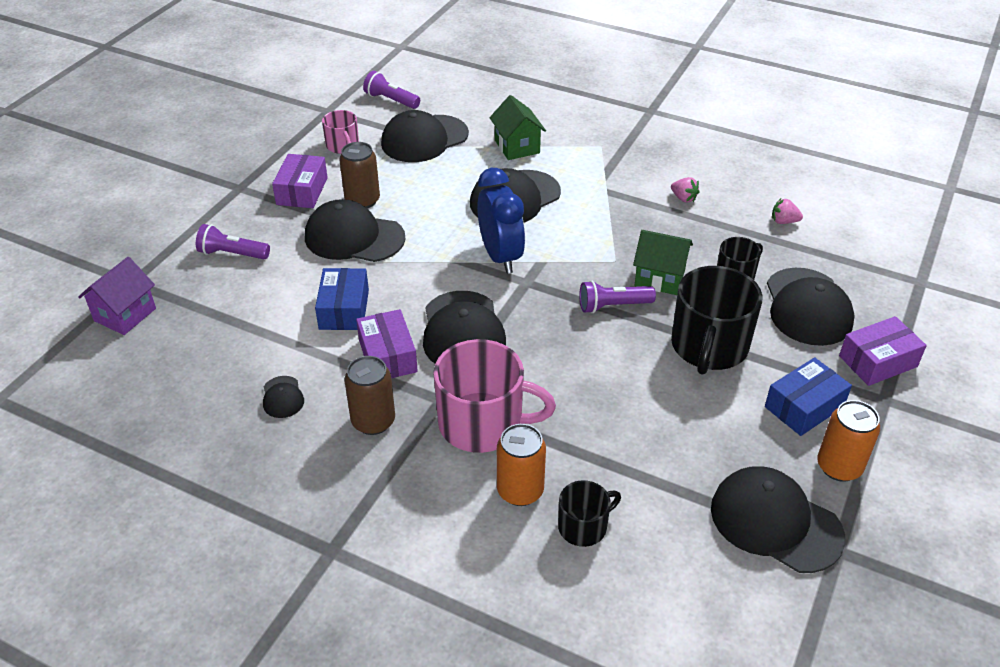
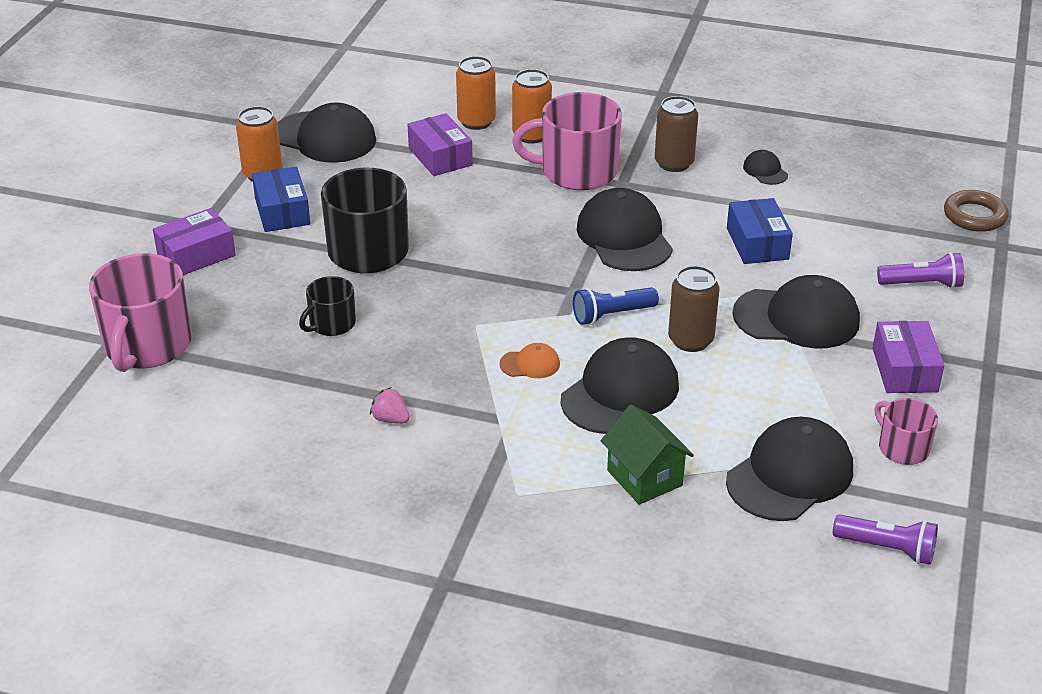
camera: 170 degrees right, 5 degrees down
purple house [78,257,156,335] -> brown ring [944,190,1009,232]
brown can [339,142,380,208] -> brown can moved to [668,266,719,352]
purple box [356,309,418,378] -> purple box moved to [407,113,473,176]
blue clock [477,168,525,274] -> blue flashlight [573,287,659,325]
black mug [558,480,621,547] -> orange can [456,56,496,130]
purple flashlight [579,281,656,313] -> none
green house [633,230,693,295] -> none
blue box [765,358,852,436] -> blue box turned 60 degrees counterclockwise [252,167,310,232]
black cap [767,268,855,346] -> none
pink strawberry [772,198,803,224] -> none
none -> pink mug [89,253,192,372]
none -> orange cap [500,343,560,378]

